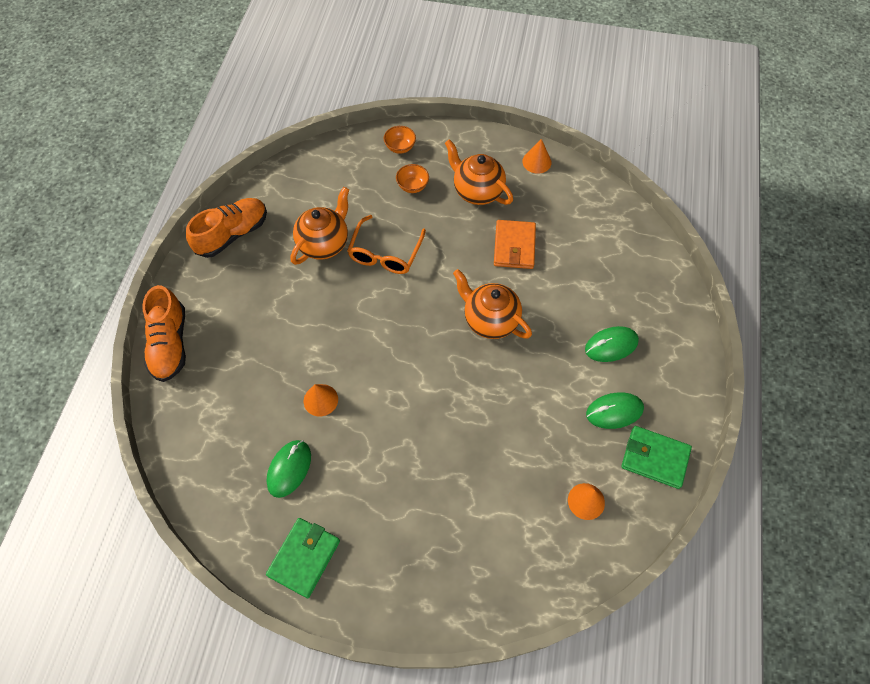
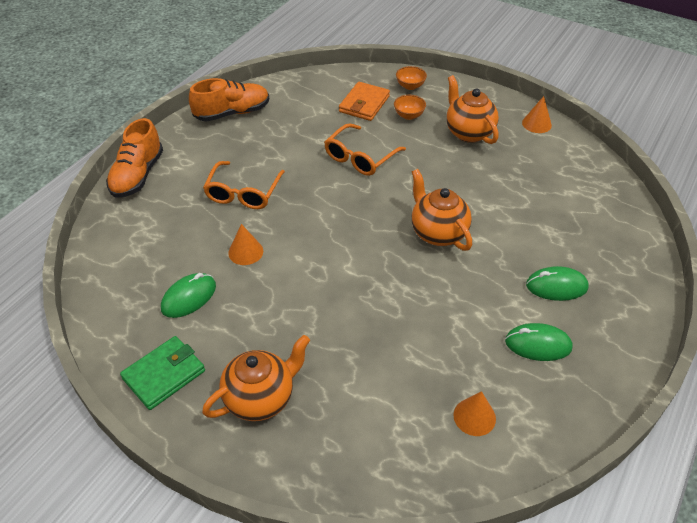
camera: 20 degrees right, 15 degrees down
orange teapot [291,187,349,265] -> orange teapot moved to [202,335,310,421]
orange wallet [494,220,536,269] -> orange wallet moved to [339,82,390,121]
green wallet [621,426,692,489] -> none
none -> orange glasses [203,161,285,209]

